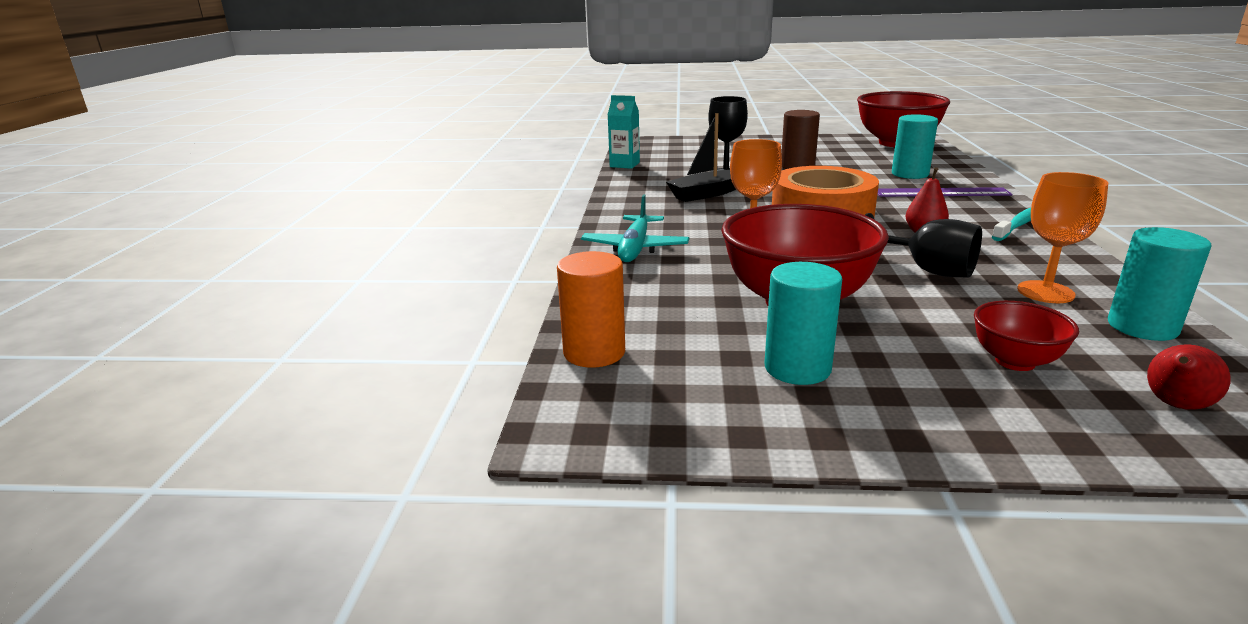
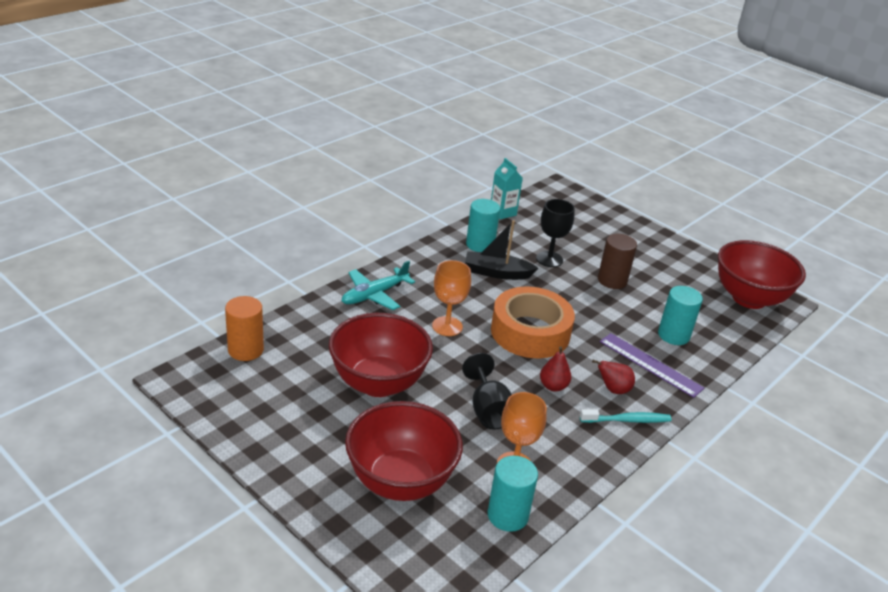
camera: 35 degrees right, 10 degrees up
turquoise cylinder [765,262,842,385] -> turquoise cylinder moved to [466,199,500,252]
red bowl [974,301,1079,371] -> red bowl [345,401,463,501], size x2.01
red pear [1147,344,1231,410] -> red pear moved to [592,360,635,394]

